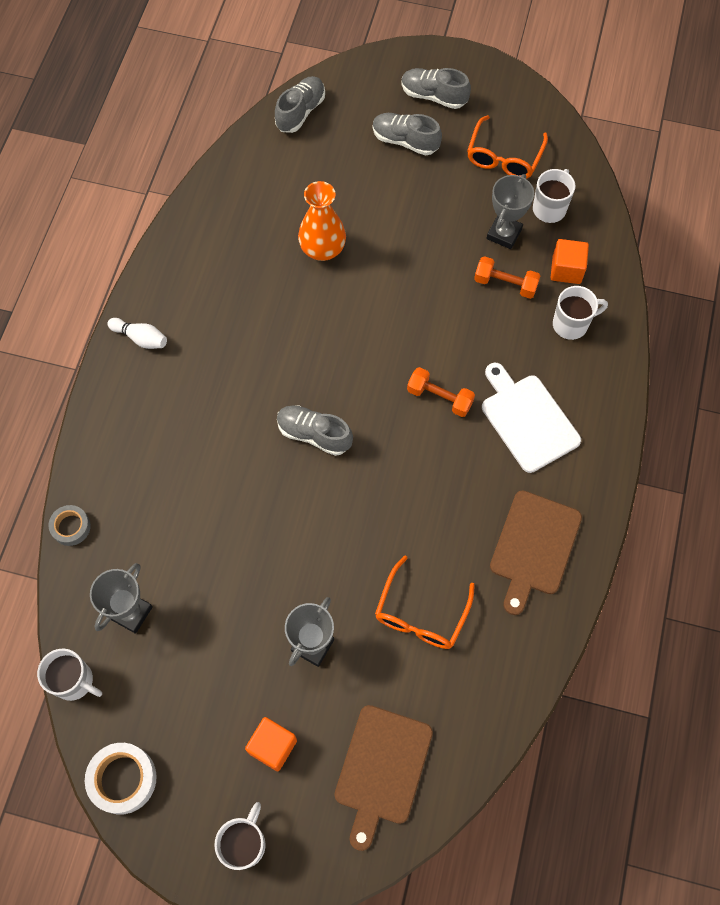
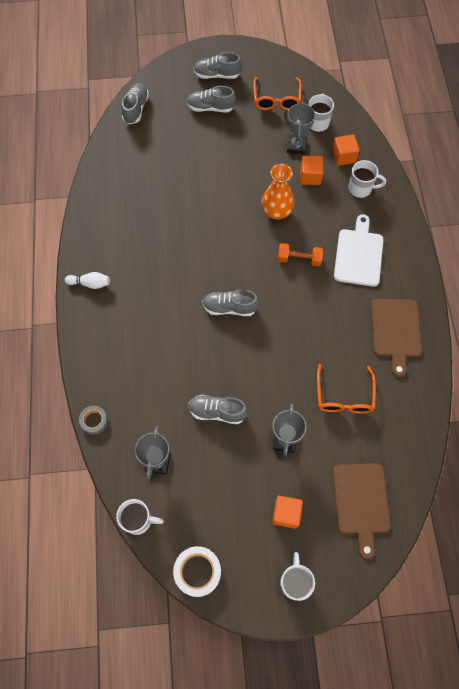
camera: 20 degrees left, 0 degrees up
orange vase [298,181,346,261] -> orange vase moved to [262,164,295,219]
orange dumbbell [474,256,540,299] -> orange cube [300,156,324,185]
white cutting board [482,363,581,473] -> white cutting board turned 60 degrees clockwise [334,214,384,287]
white mug [553,286,608,340] -> white mug turned 45 degrees clockwise [348,160,386,198]
none -> grey shoe [188,395,248,424]

